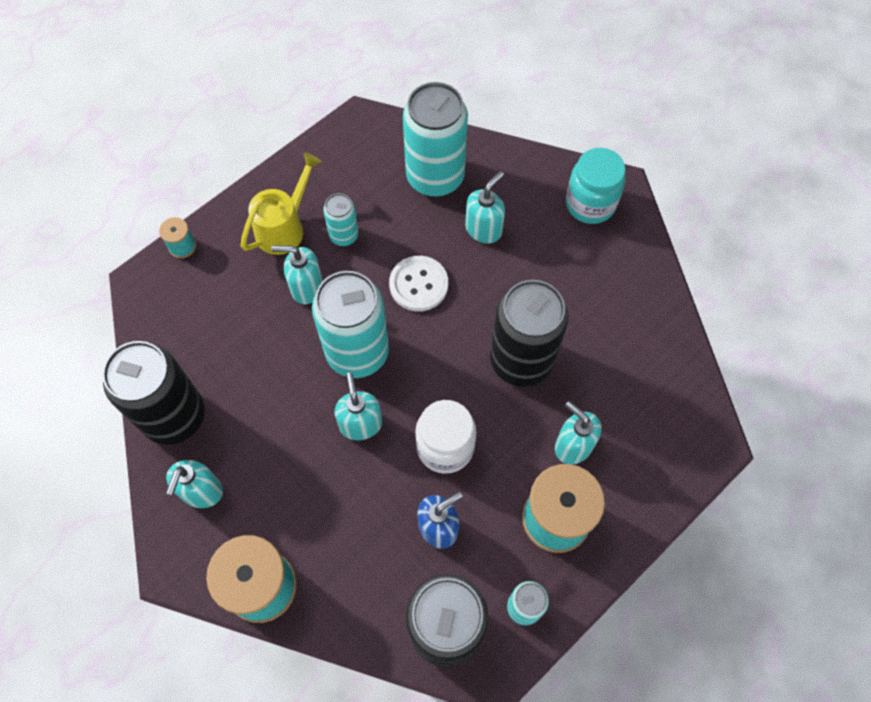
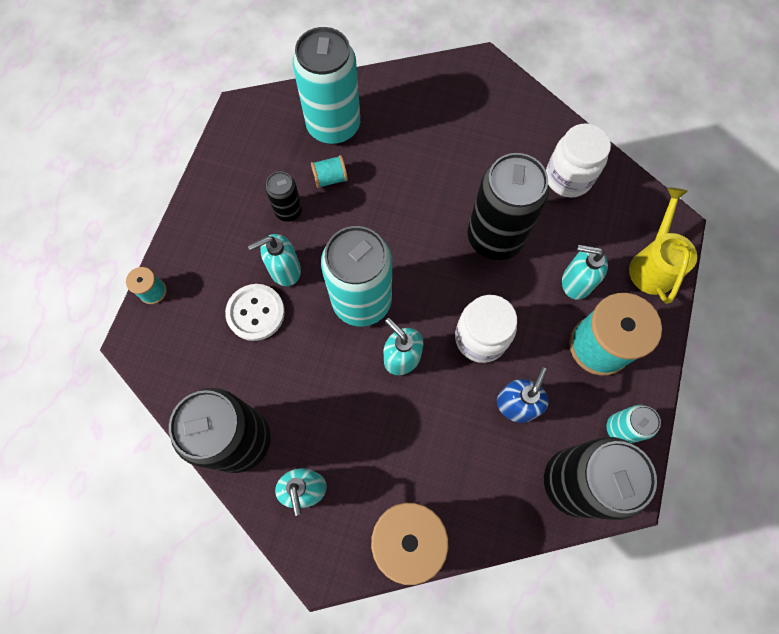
camera: 30 degrees left, 5 degrees up
yellow watering can [241,153,322,255] -> yellow watering can moved to [629,187,697,304]
turquoise can [323,193,359,246] -> black can [265,171,302,222]
white button [389,256,448,312] -> white button moved to [225,284,285,341]
turquoise soap dispenser [465,171,505,244] -> none
turquoise jar [566,148,626,224] -> none
none -> turquoise spool [311,155,348,188]
none -> white jar [546,123,611,198]

